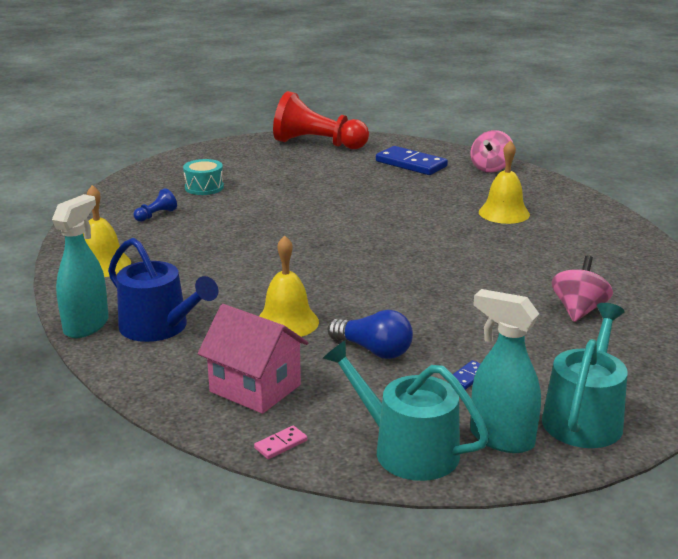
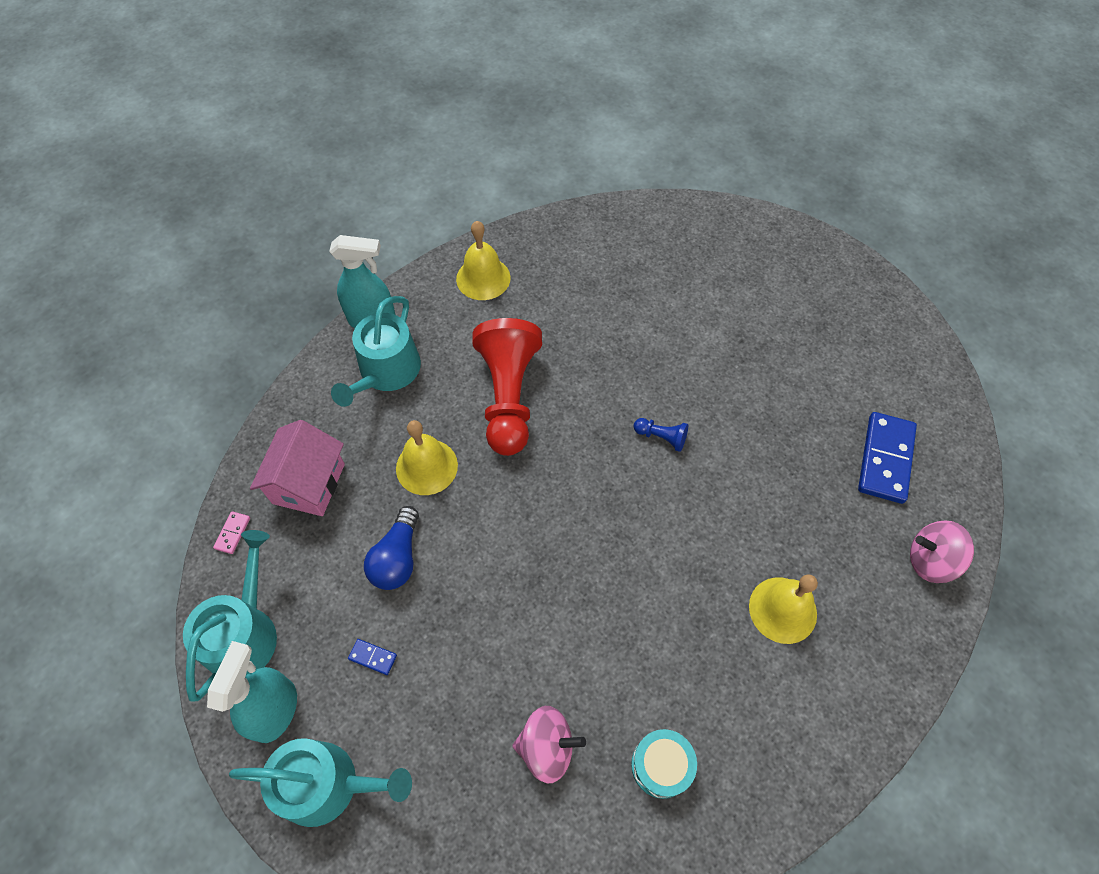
camera: 70 degrees right, 35 degrees up
blue watering can [108,238,218,342] -> turquoise watering can [331,296,421,407]
blue pawn [133,188,177,222] -> blue pawn moved to [634,418,688,452]
turquoise drum [183,159,224,195] -> turquoise drum moved to [631,729,697,799]
pink domino [254,426,308,459] -> pink domino turned 75 degrees clockwise [213,511,250,554]
red pawn [273,91,369,149] -> red pawn moved to [472,318,542,456]

